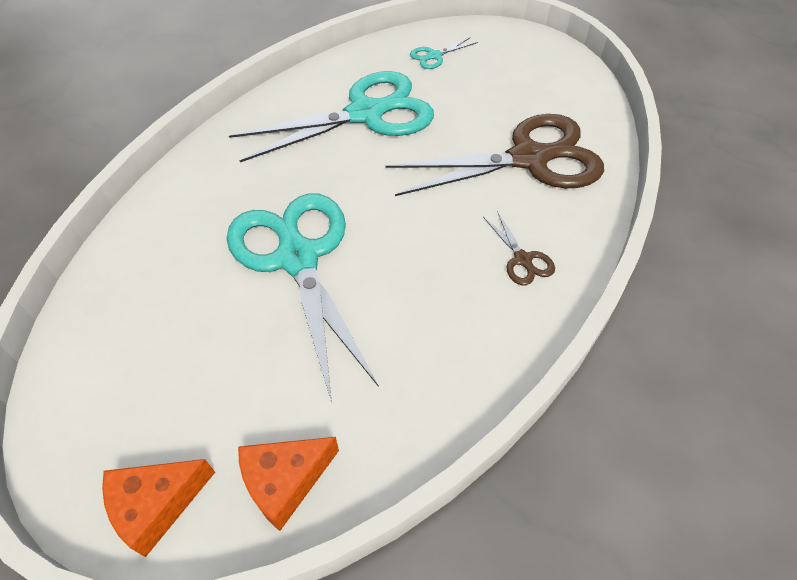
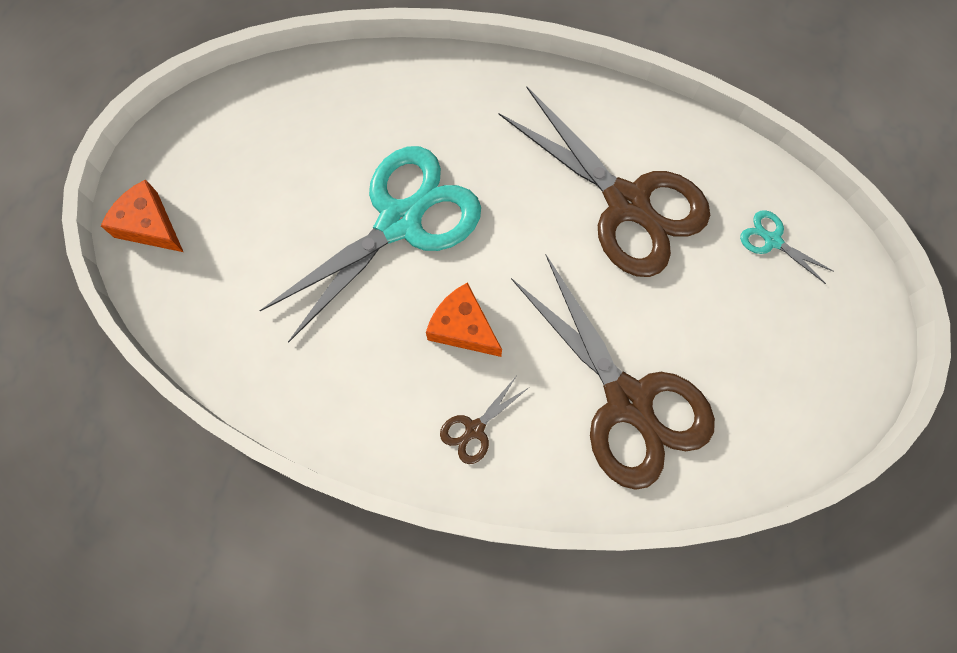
camera: 70 degrees right, 20 degrees up
turquoise scissors [229,71,434,162] -> brown scissors [499,87,710,277]
orange cheese [238,437,339,531] -> orange cheese moved to [426,282,502,357]

